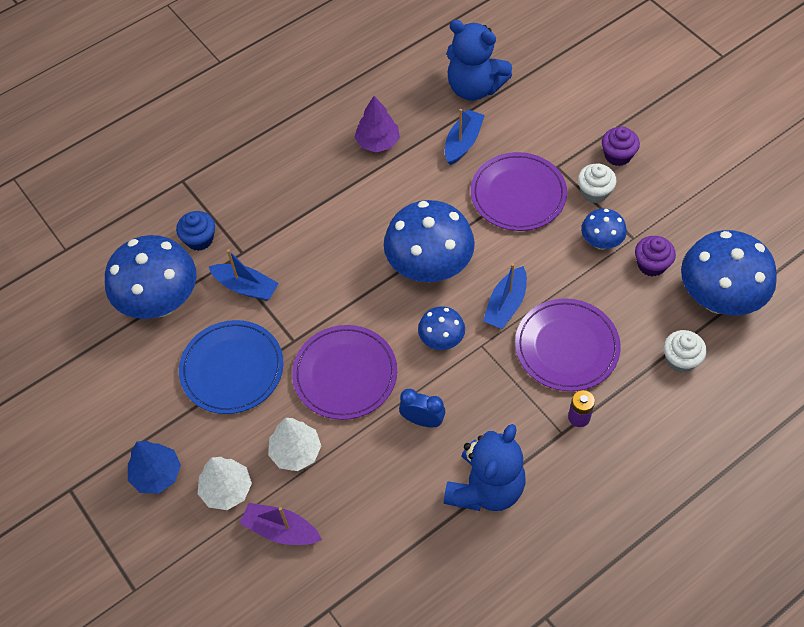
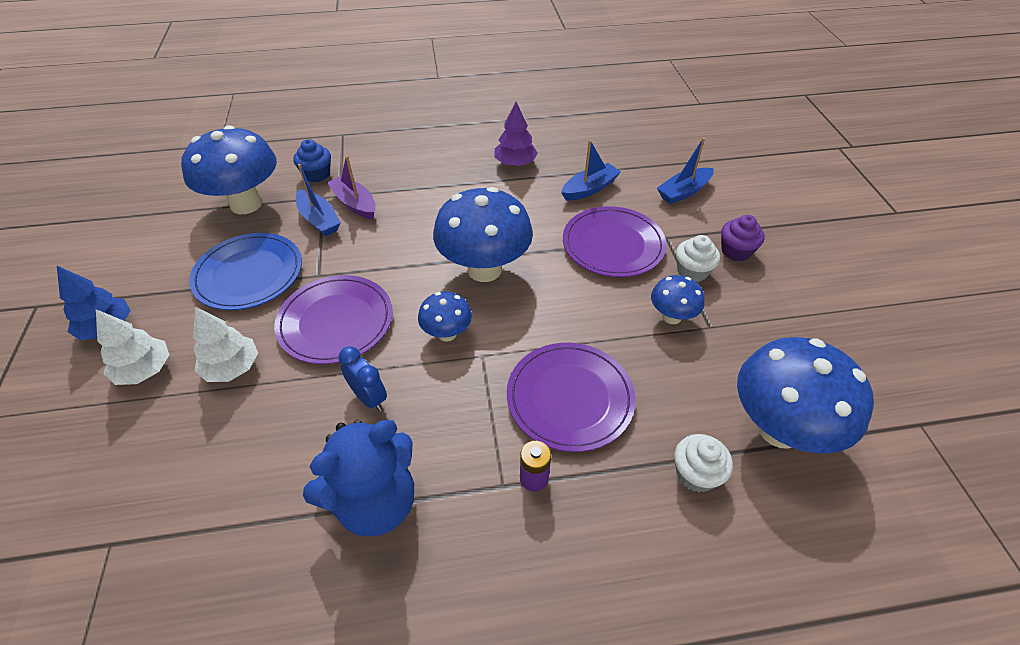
camera: 25 degrees right, 10 degrees down
purple boat [239,503,322,545] -> purple boat moved to [327,156,376,220]
blue teddy bear [447,20,512,100] -> none
blue boat [483,263,527,329] -> blue boat moved to [657,137,714,204]
purple cupcake [635,236,676,276] -> none

